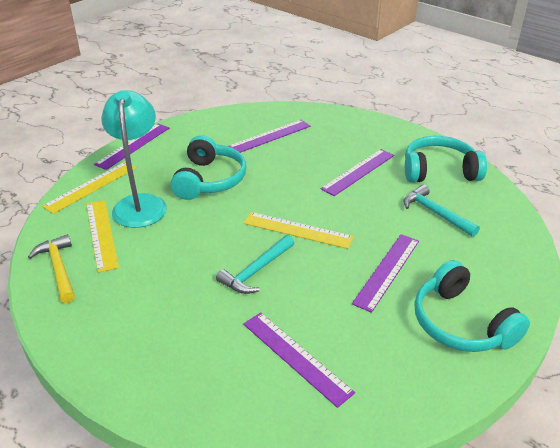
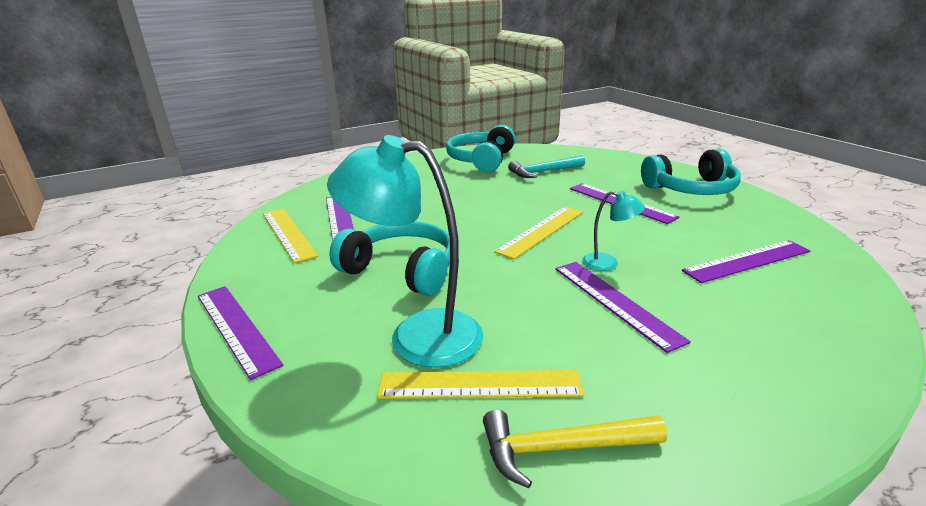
camera: 70 degrees left, 10 degrees down
yellow ruler [42,162,136,214] -> yellow ruler moved to [263,209,318,263]
turquoise hammer [216,235,294,294] -> turquoise lamp [582,191,645,271]
purple ruler [321,149,394,196] -> purple ruler moved to [555,262,691,353]

